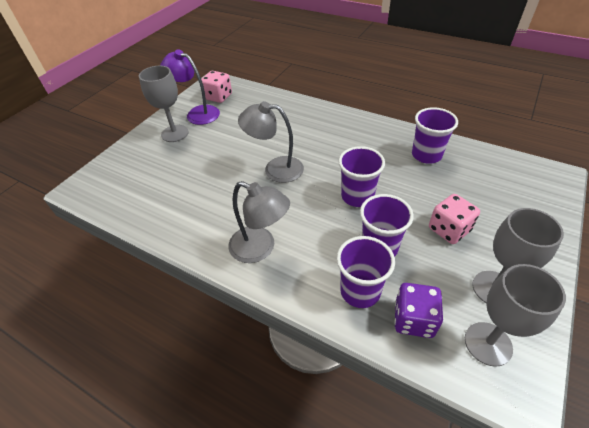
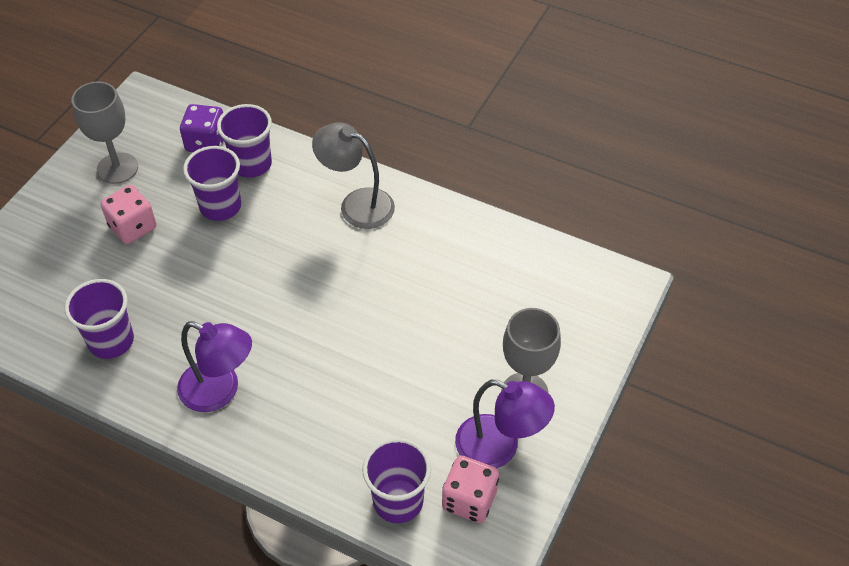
camera: 175 degrees right, 5 degrees up
grey lamp [238,101,304,183] -> none
purple cup [338,146,385,207] -> purple cup moved to [363,438,431,523]
grey goblet [465,264,566,367] -> none
none -> purple lamp [177,321,252,412]

